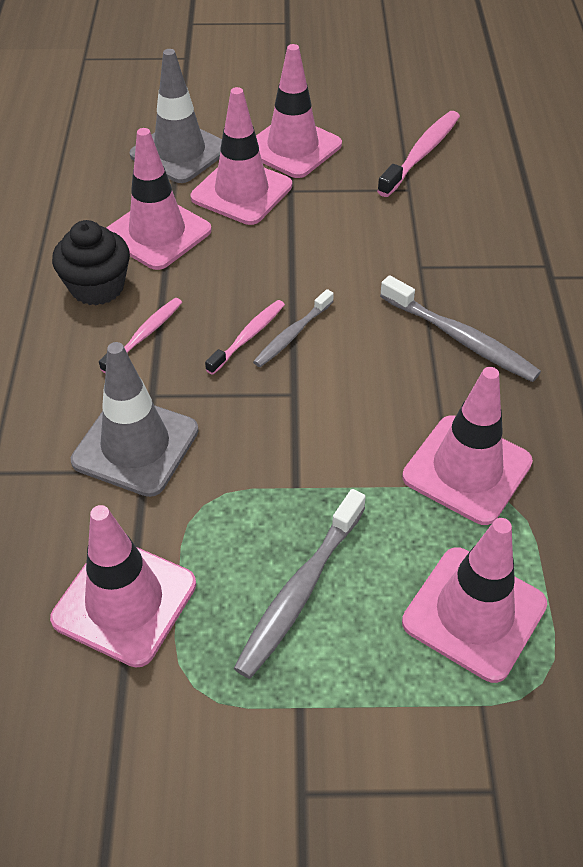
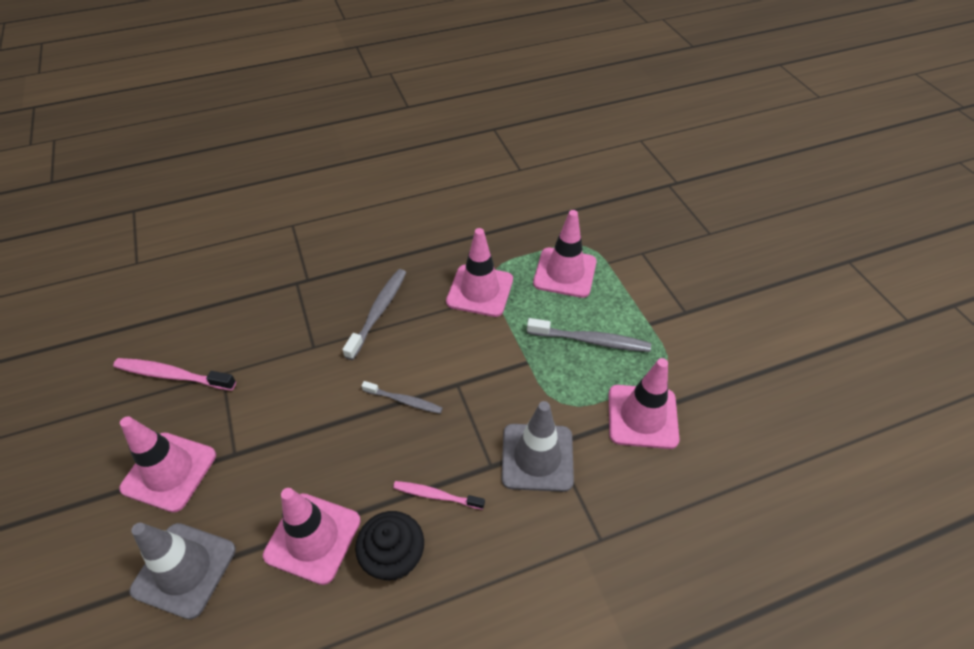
camera: 110 degrees left, 0 degrees up
pink traffic cone [191,87,292,225] -> none
pink toothbrush [205,300,285,375] -> none

